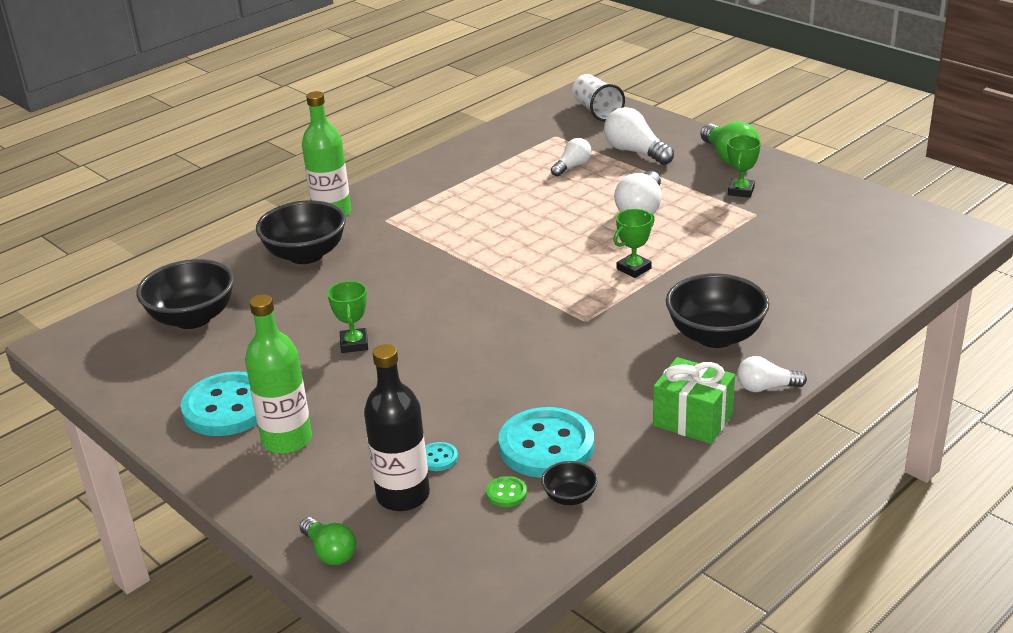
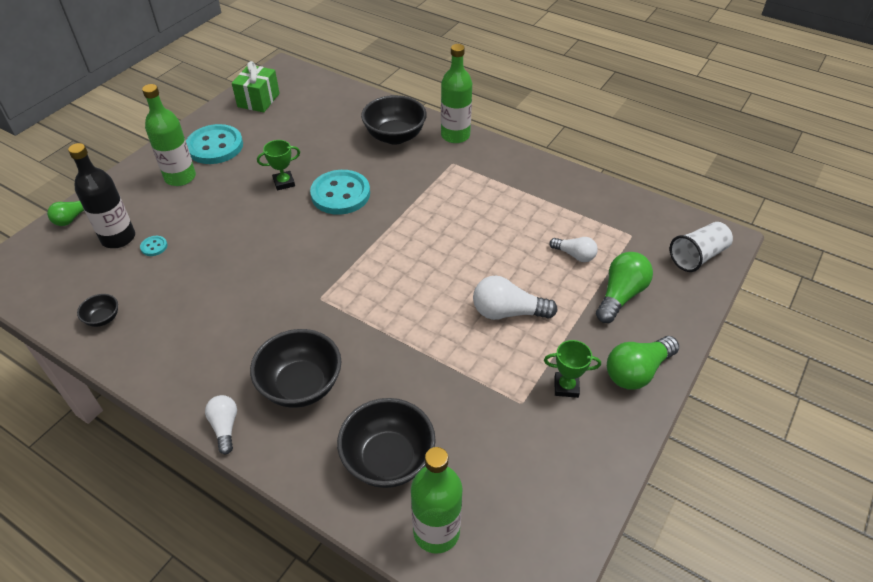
camera: 75 degrees right, 15 degrees up
black bowl [136,259,234,329] -> black bowl moved to [337,398,436,488]
green button [486,476,527,507] -> none
turquoise button [498,407,594,478] -> turquoise button moved to [310,170,370,215]
white light bulb [604,107,674,165] -> green light bulb [596,252,653,323]
green trophy [613,209,654,278] -> none
green gift [653,357,735,444] -> green gift moved to [232,61,280,112]
none -> green bottle [411,447,463,554]

